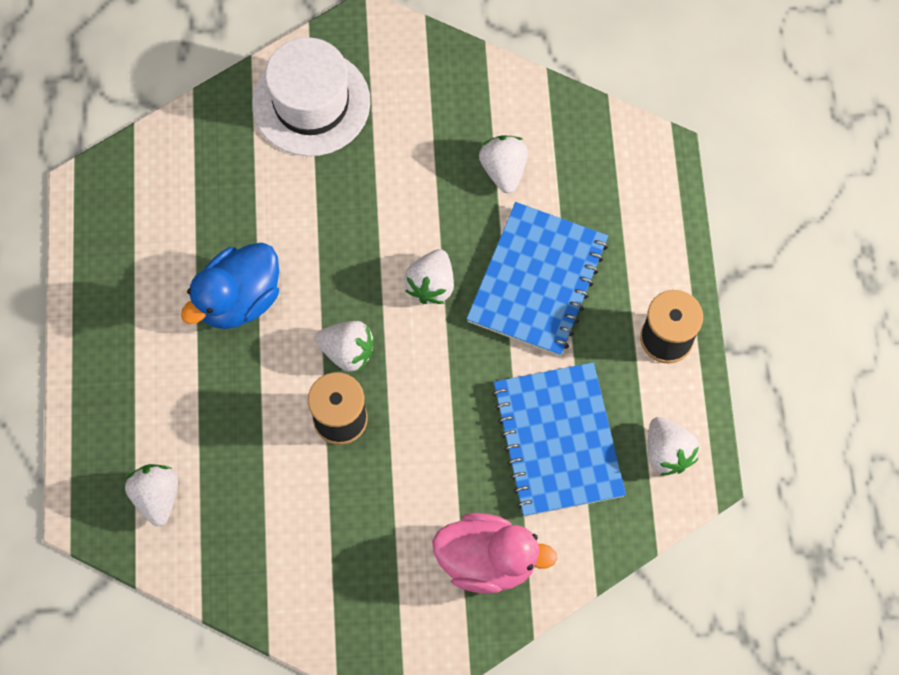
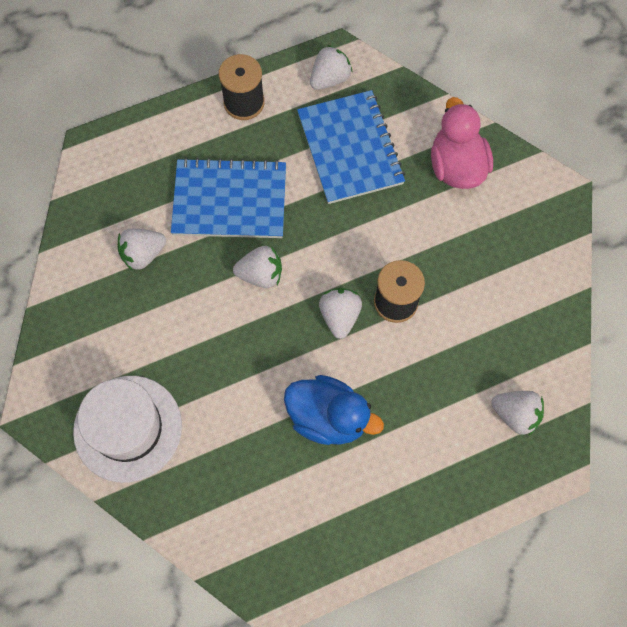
camera: 110 degrees left, 0 degrees up
white strawberry [125,464,178,526] -> white strawberry turned 120 degrees counterclockwise [491,391,544,435]
blue notebook [492,362,626,517] -> blue notebook turned 75 degrees counterclockwise [297,90,405,204]

